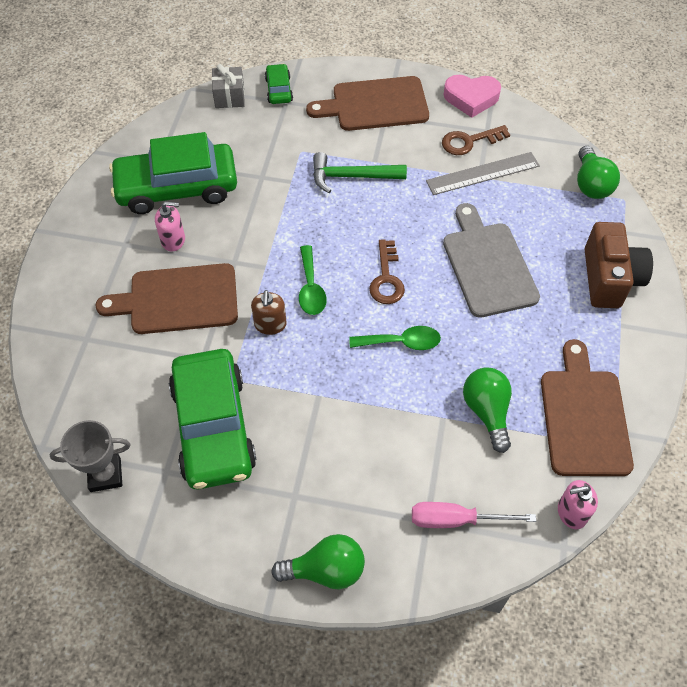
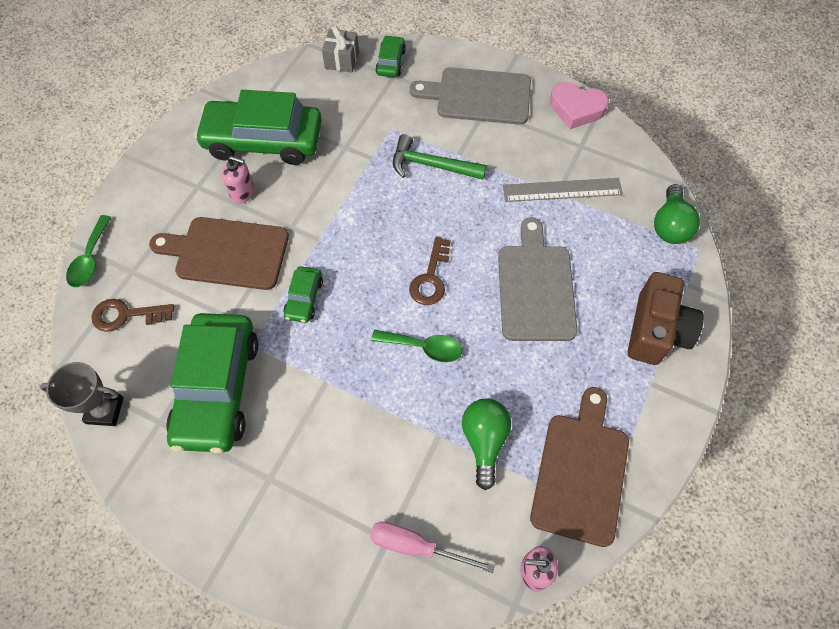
camera: 15 degrees right, 5 degrees up
brown soap dispenser [251,290,287,335] -> green car [283,266,323,323]
green light bulb [271,534,365,589] -> none
green spoon [299,245,327,315] -> green spoon moved to [66,215,111,287]
brown cutting board [306,76,429,131] -> grey cutting board [410,67,531,125]
brown key [442,125,510,155] -> brown key moved to [92,299,174,332]

